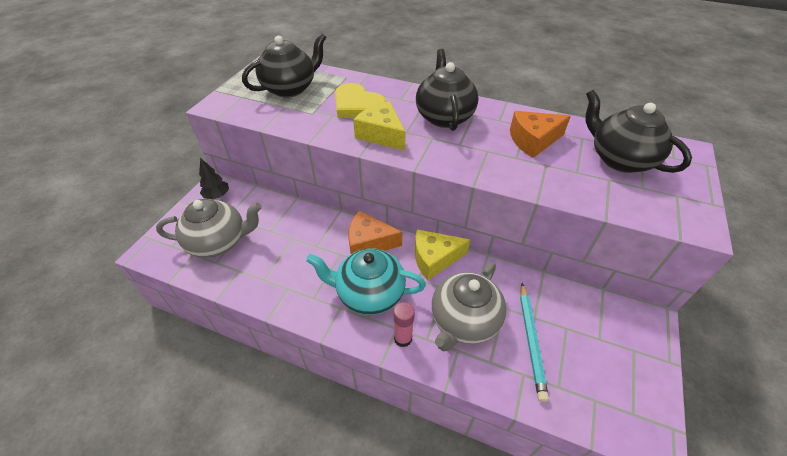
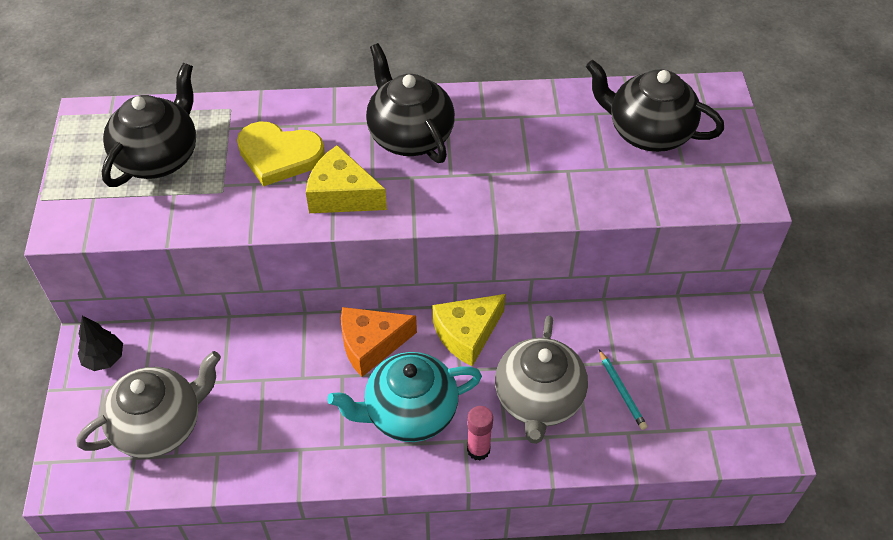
camera: 25 degrees left, 5 degrees up
orange cheese [510,111,571,158] -> none
turquoise pencil [520,283,549,402] -> turquoise pencil [599,350,647,430], size x0.62

